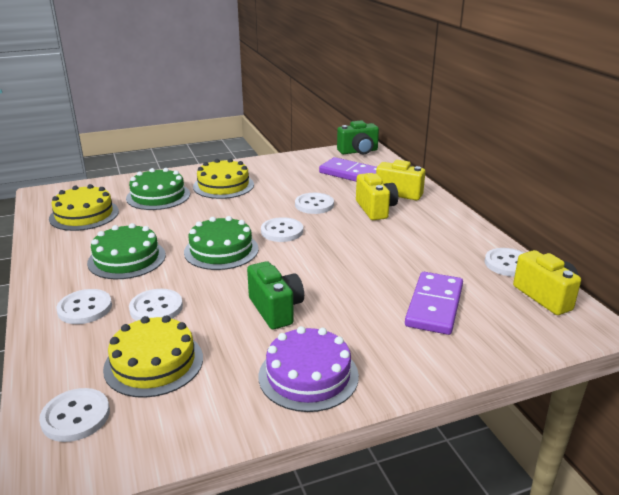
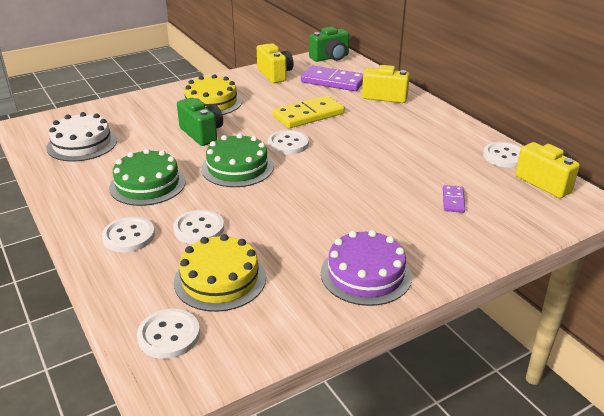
camera: 10 degrees left, 5 degrees up
yellow cake [49,184,119,231] -> white cake [46,112,117,162]
green cake [126,168,190,210] -> none
green camera [247,261,304,329] -> green camera moved to [177,98,223,146]
white button [295,193,334,214] -> yellow domino [273,95,345,128]
yellow camera [356,173,398,220] -> yellow camera moved to [257,43,294,83]
purple domino [405,272,463,335] -> purple domino [443,185,465,213], size x0.50

